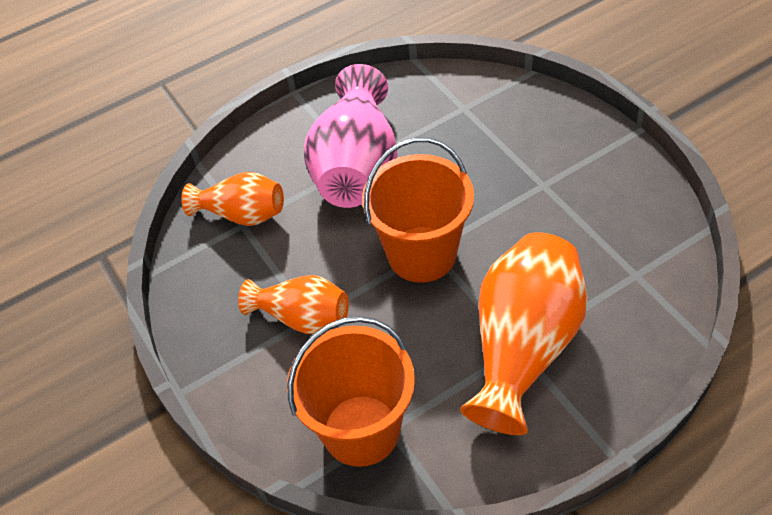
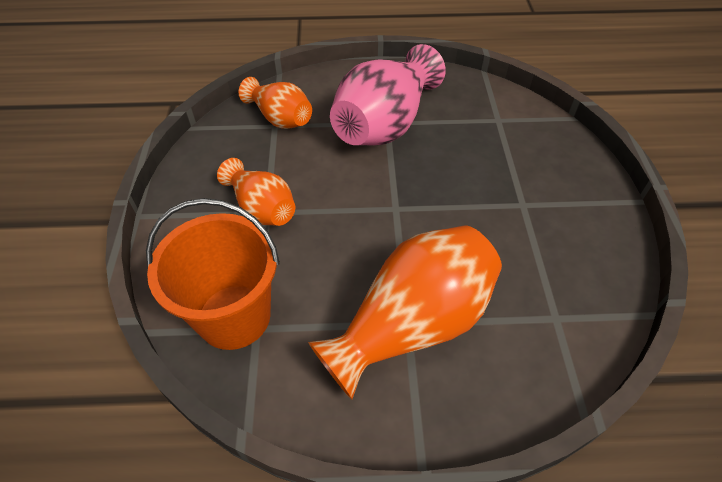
camera: 25 degrees right, 0 degrees up
orange bucket [362,137,474,283] -> none

